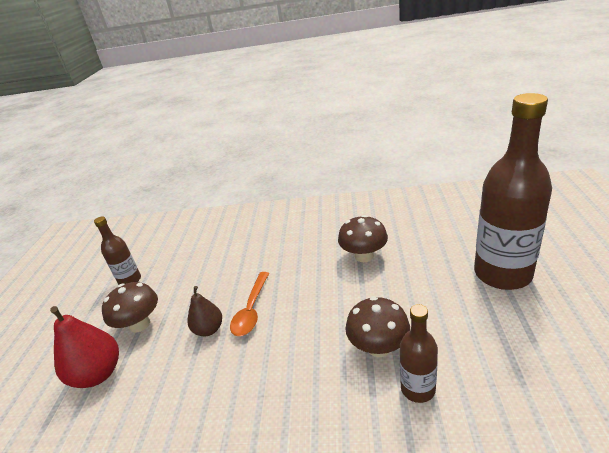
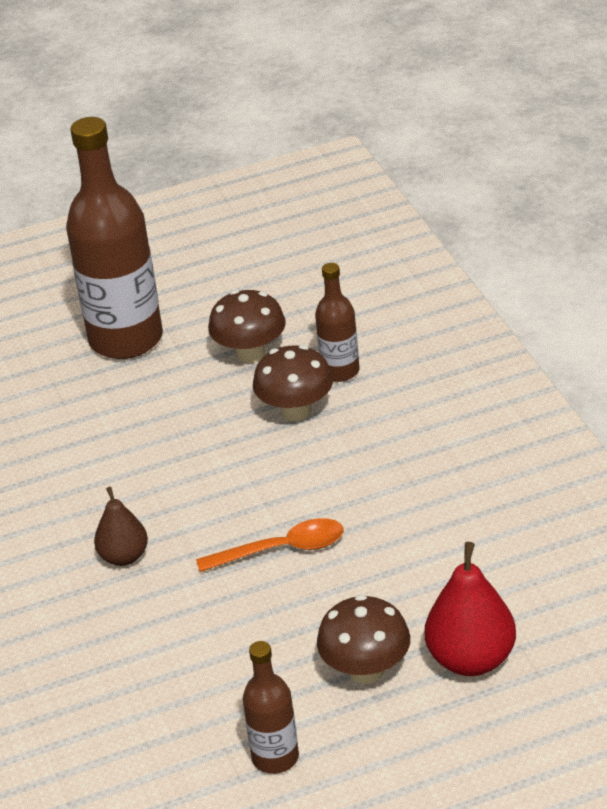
camera: 115 degrees left, 5 degrees up
brown pear [187,286,222,336] -> brown pear moved to [94,487,148,566]
brown mushroom [338,215,388,262] -> brown mushroom moved to [208,290,286,363]

